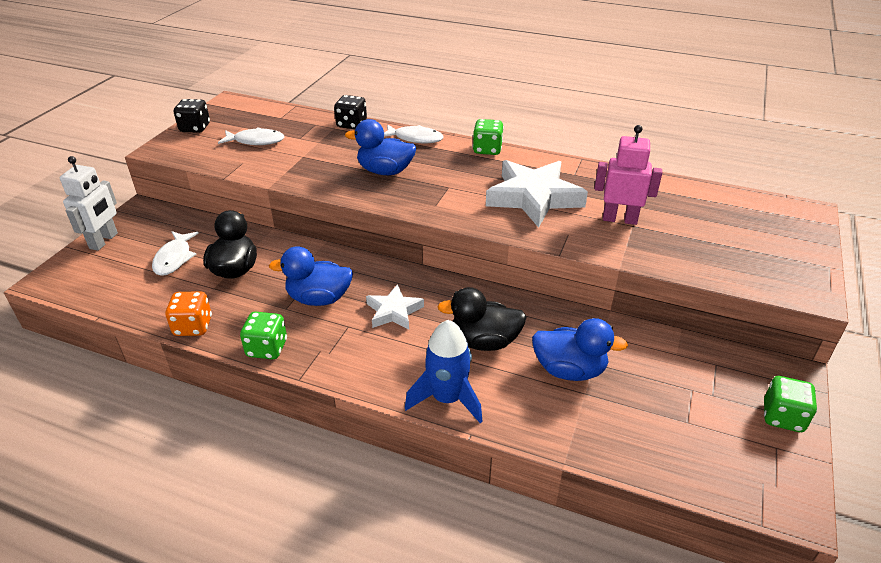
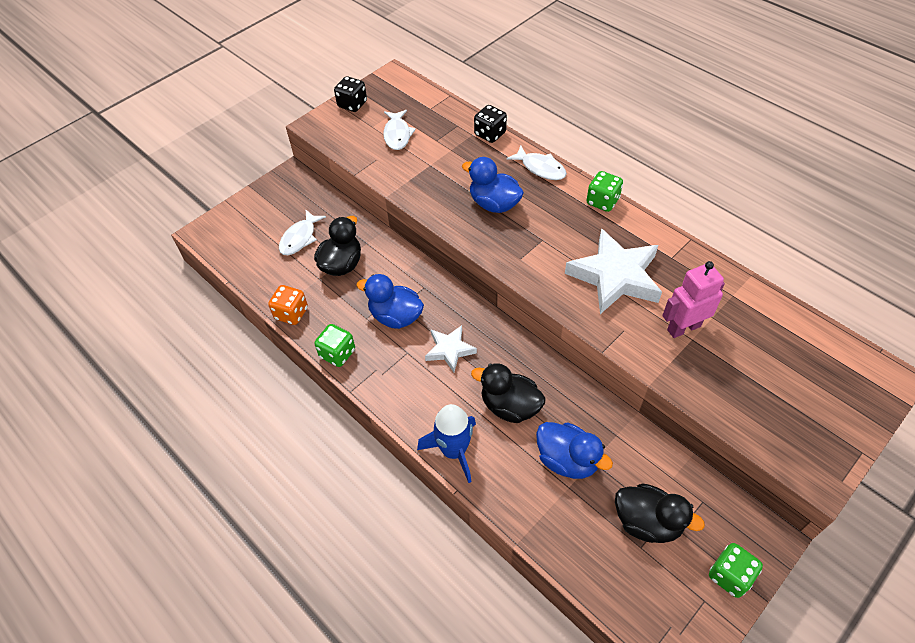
camera: 25 degrees right, 15 degrees up
white robot [60,156,118,251] -> none
white fish [218,127,284,145] -> white fish turned 60 degrees clockwise [383,110,416,150]
pink robot [594,125,662,225] -> pink robot turned 60 degrees counterclockwise [662,261,725,338]
none -> black duck [615,483,705,543]

